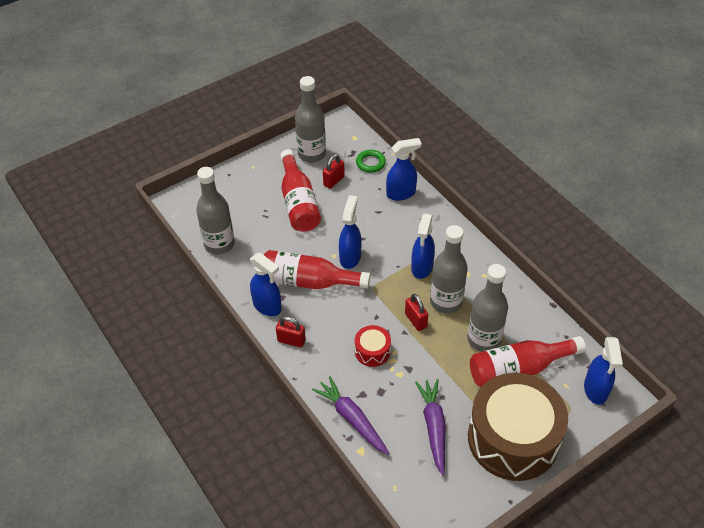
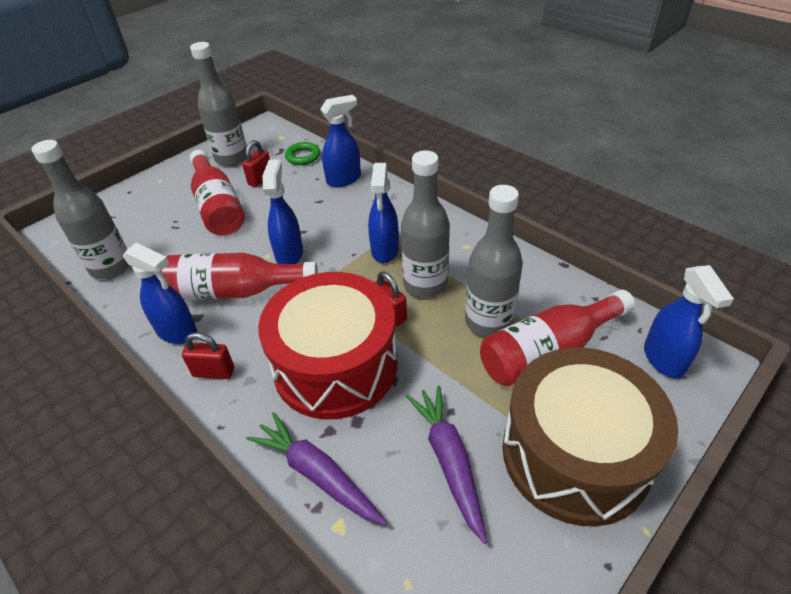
camera: 10 degrees left, 5 degrees down
red drum [355,325,391,367] -> red drum [258,272,397,420], size x2.35

